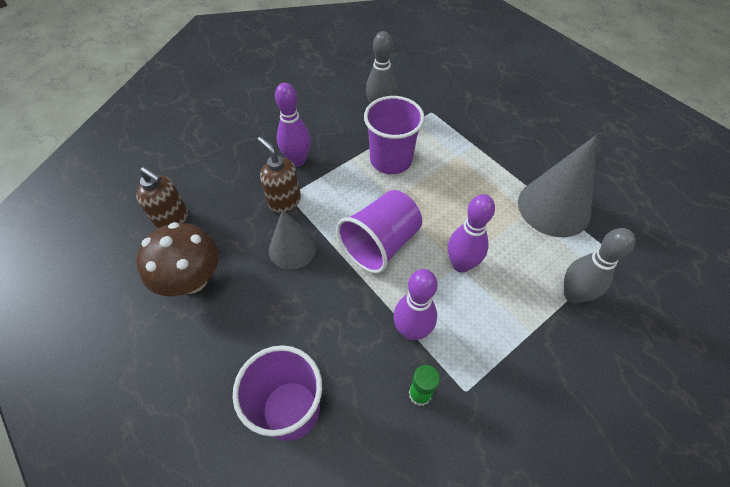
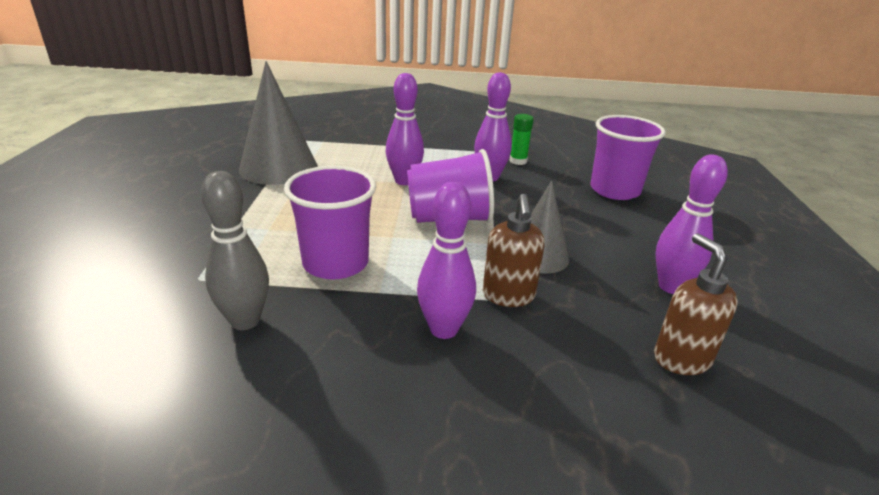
camera: 140 degrees left, 25 degrees down
brown mushroom [136,222,219,296] -> purple bowling pin [656,155,728,294]
grey bowling pin [564,228,635,303] -> none

